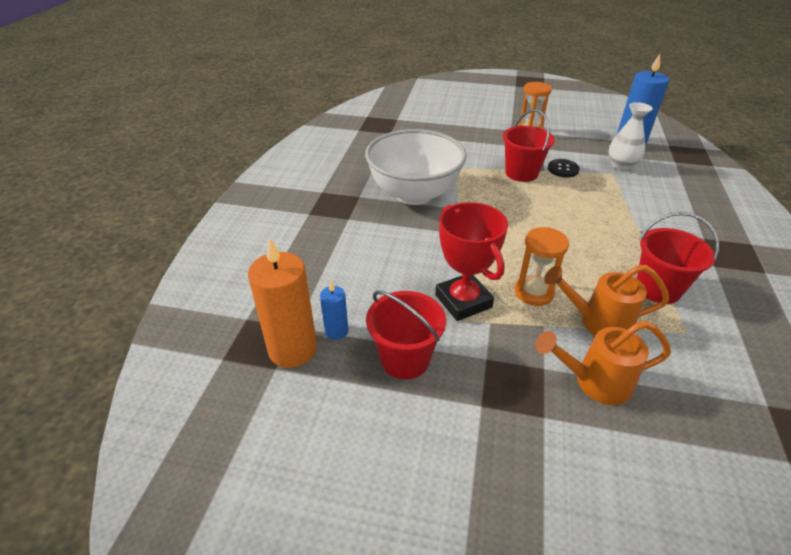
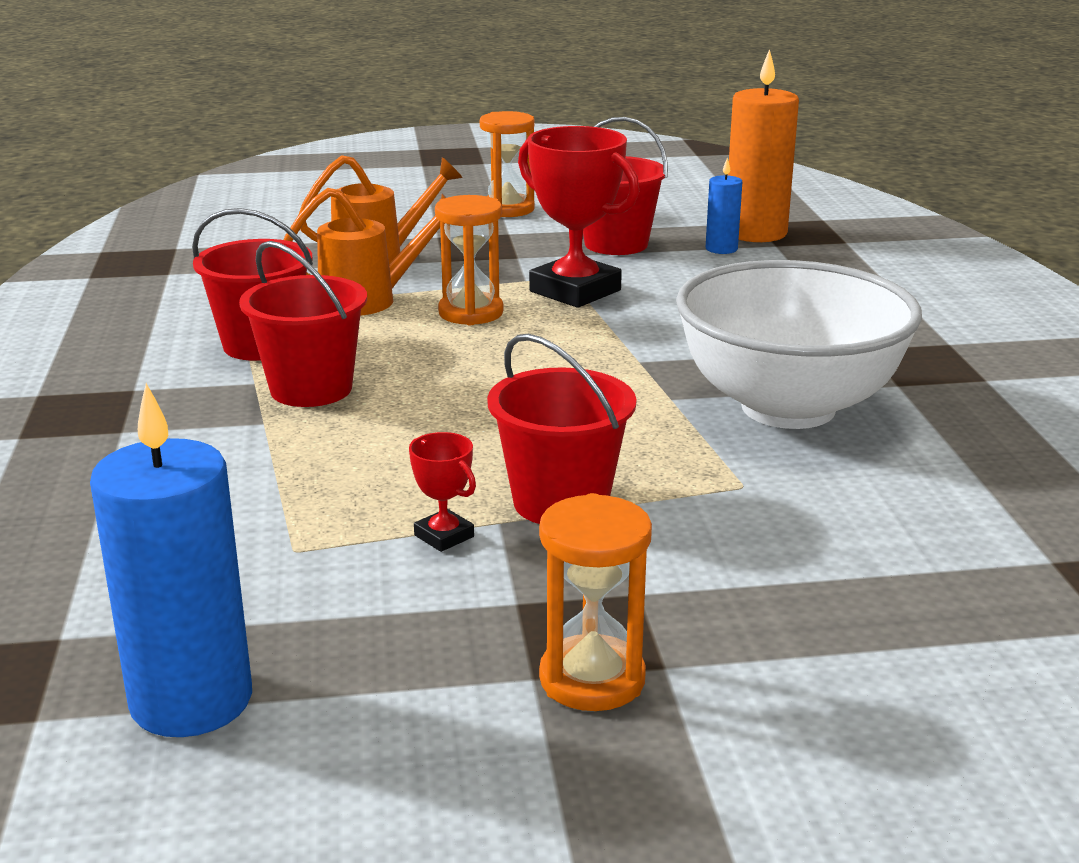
camera: 160 degrees right, 15 degrees down
black button [548,159,580,177] -> red trophy [409,432,476,552]
white vase [609,102,653,170] -> none
none -> red bucket [239,241,367,407]
none -> orange hourglass [480,111,535,217]

